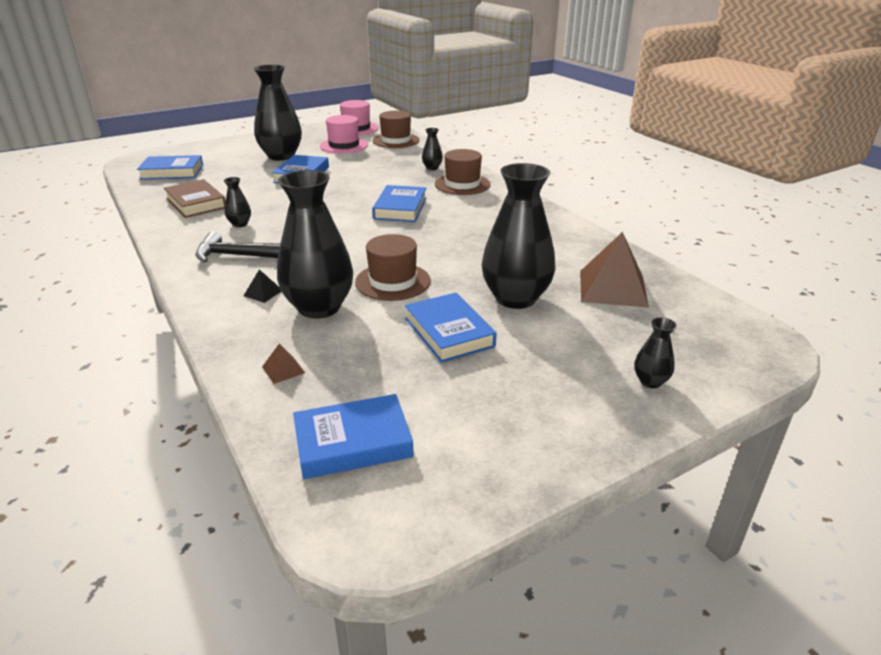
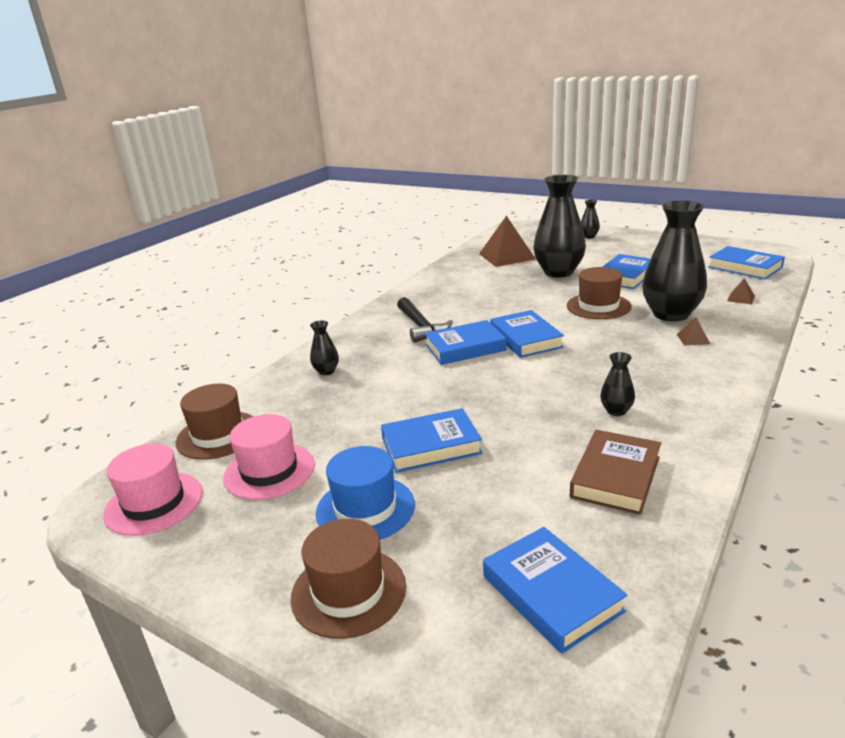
camera: 115 degrees left, 5 degrees down
black hammer [195,232,280,263] -> black hammer moved to [397,297,453,343]
black pyramid [243,270,281,303] -> brown pyramid [677,317,710,346]
black vase [254,65,302,161] -> blue hat [316,446,415,540]
brown hat [435,149,491,195] -> brown hat moved to [290,519,406,639]
none -> blue book [490,310,564,358]

